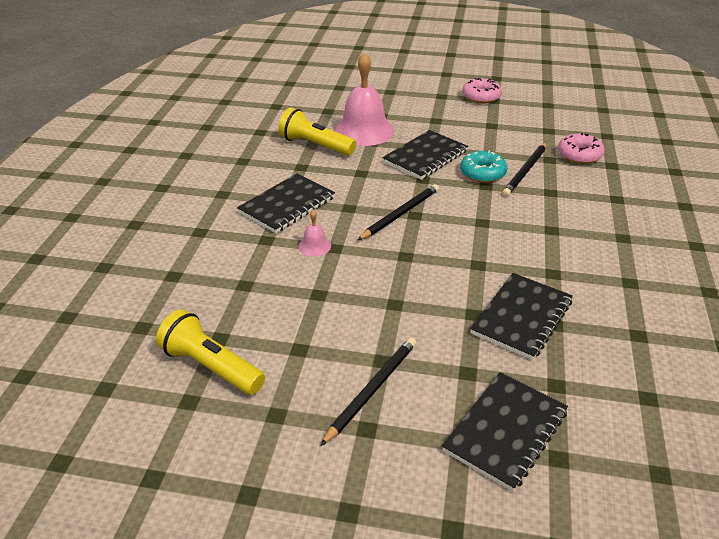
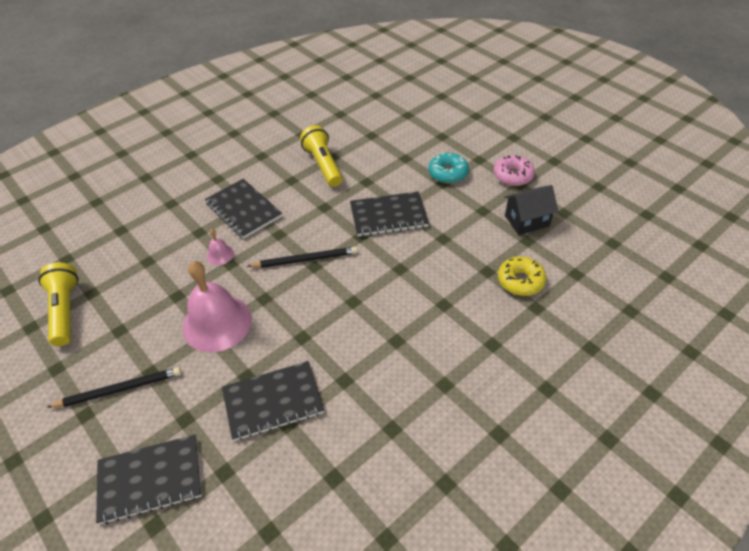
camera: 40 degrees right, 10 degrees up
black notebook [237,173,335,233] -> black notebook turned 60 degrees clockwise [205,179,282,239]
pink bell [334,52,394,146] -> pink bell moved to [182,261,252,352]
turquoise donut [460,151,507,183] -> turquoise donut moved to [428,153,469,184]
black pencil [502,142,547,197] -> none
pink donut [558,133,605,164] -> yellow donut [498,256,546,296]
none -> black house [504,185,559,235]

